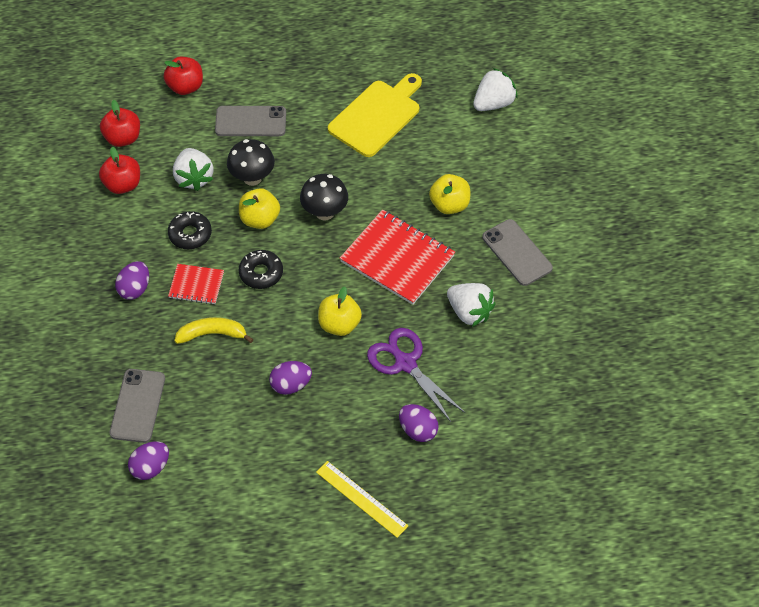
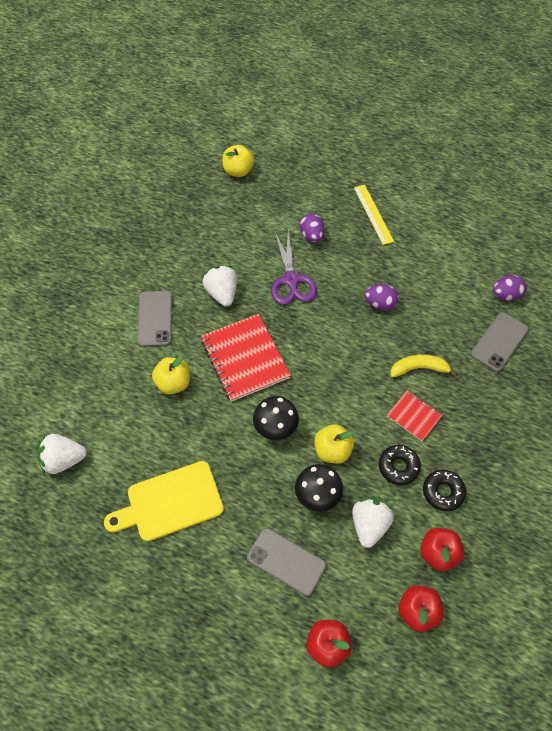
camera: 150 degrees left, 5 degrees up
purple egg [115,261,149,300] -> none
yellow banana [174,317,254,344] -> yellow banana turned 150 degrees clockwise [390,354,457,378]
black donut [239,250,283,289] -> black donut moved to [423,470,466,511]
yellow apple [318,287,362,336] -> yellow apple moved to [222,145,254,177]

